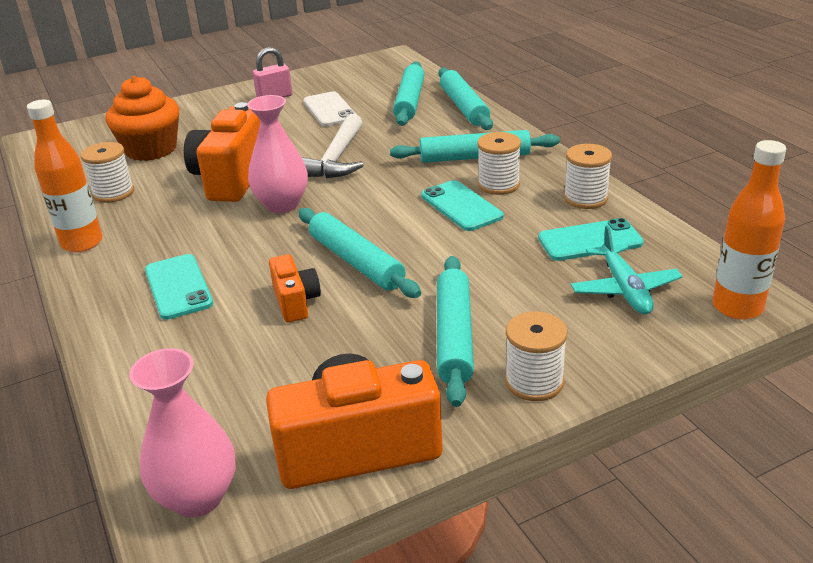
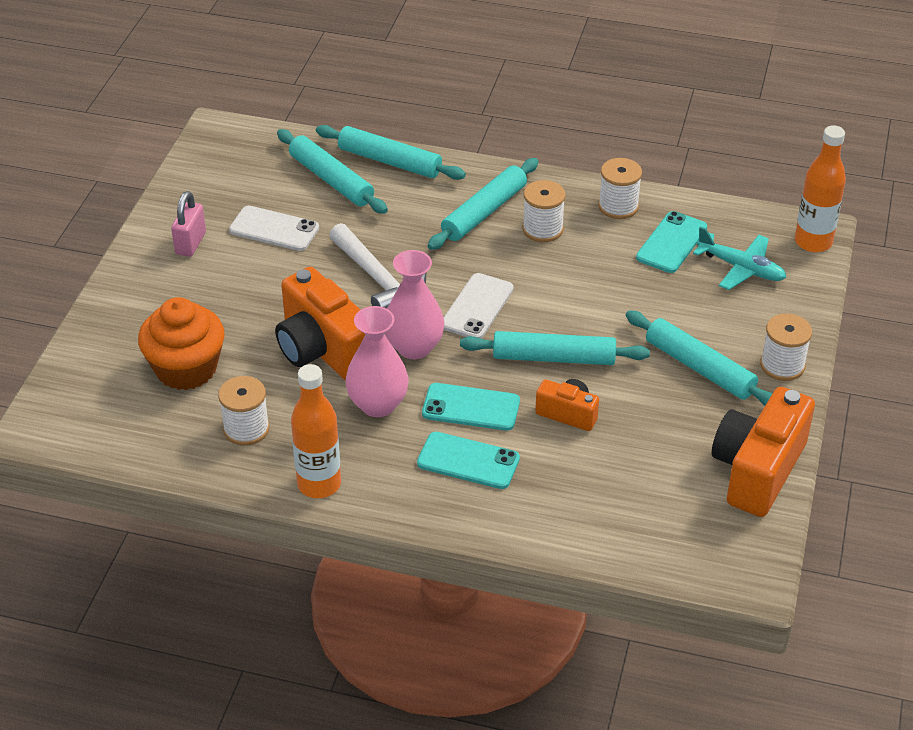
camera: 50 degrees left, 10 degrees up
pink vase [129,348,236,517] -> pink vase moved to [345,306,409,417]
turquoise phone [421,180,504,231] -> turquoise phone moved to [422,383,520,431]
none -> white phone [444,273,514,339]

